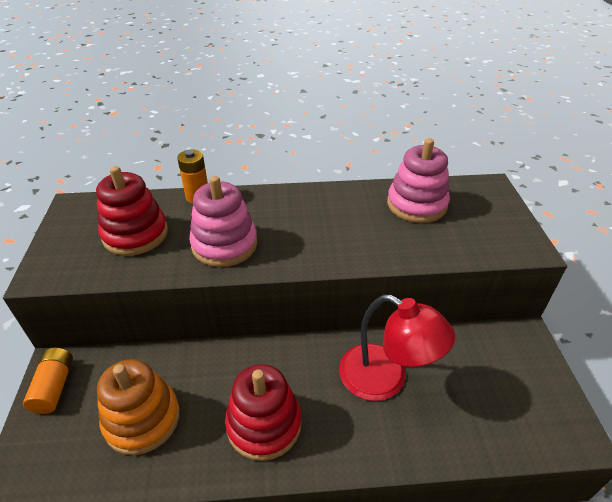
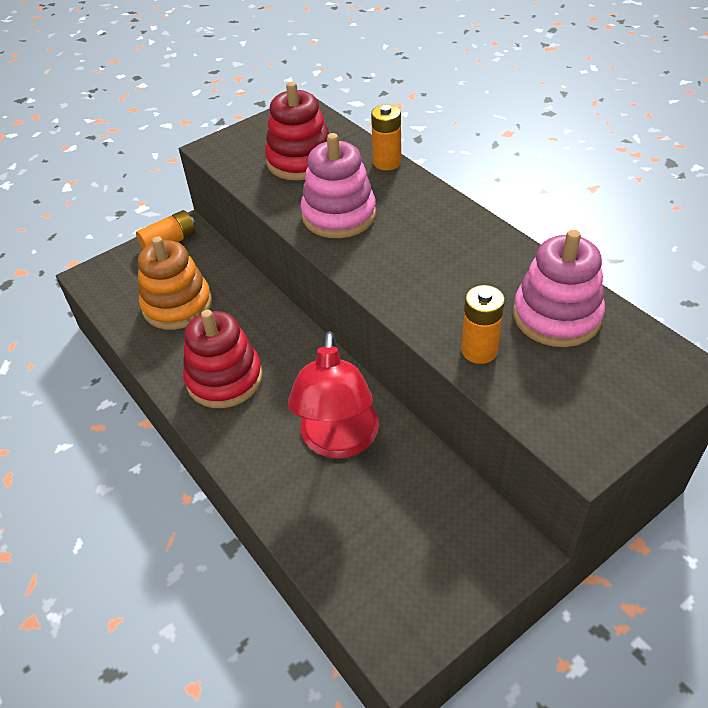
camera: 60 degrees right, 5 degrees up
none -> orange battery [461,285,505,364]

